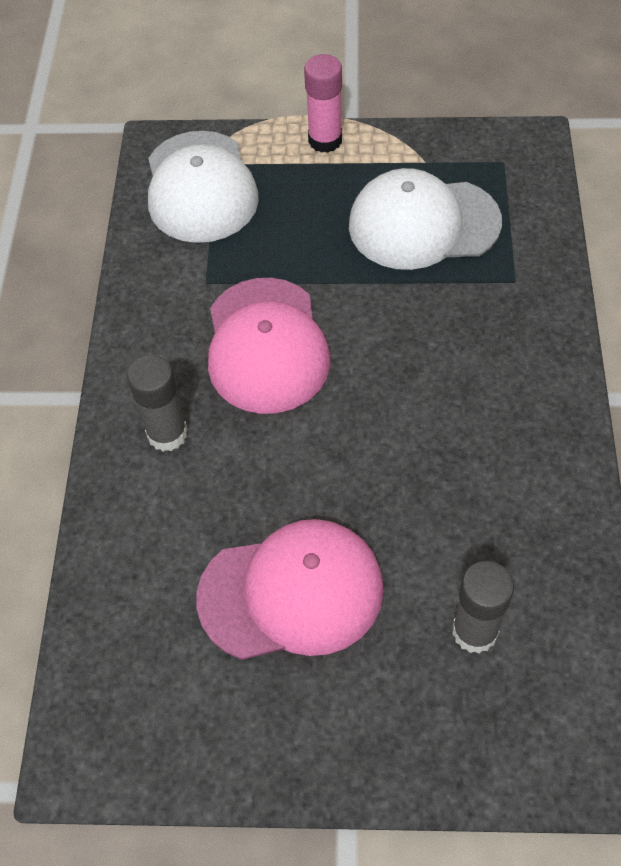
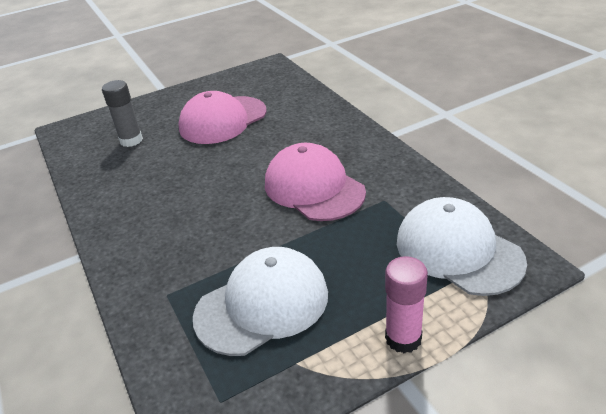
camera: 150 degrees right, 20 degrees down
grey glue stick [127,355,188,452] -> none

